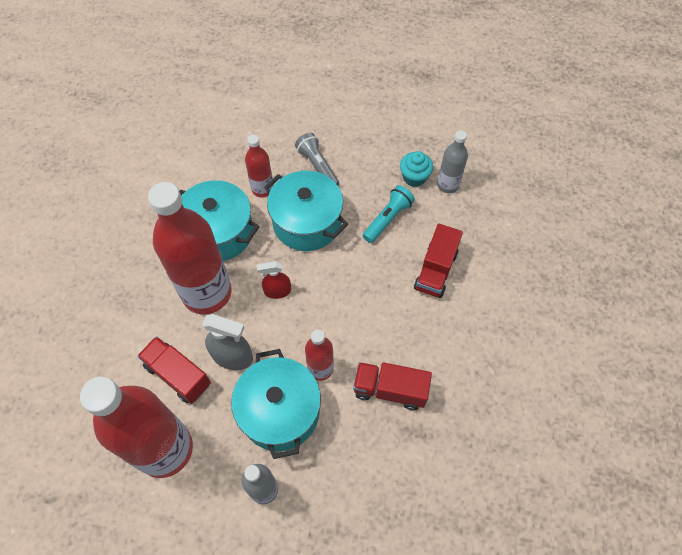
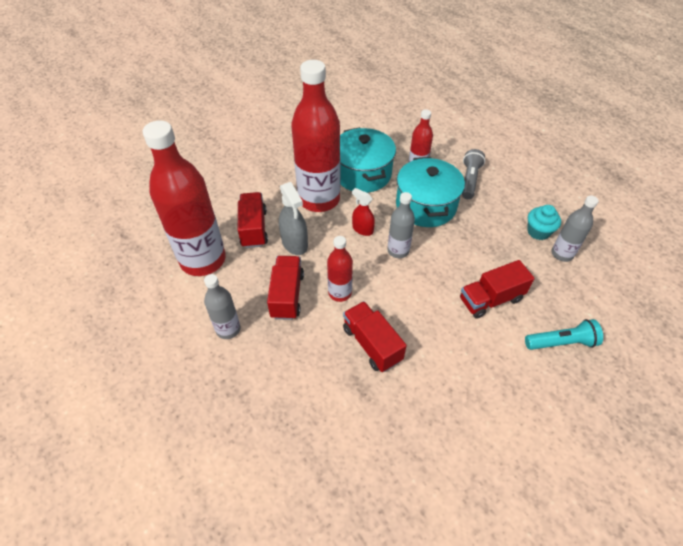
camera: 45 degrees right, 10 degrees down
turquoise pot [231,349,321,459] -> red truck [267,256,304,320]
turquoise flashlight [363,185,415,243] -> turquoise flashlight moved to [525,319,603,350]
none -> grey bottle [387,192,415,258]

